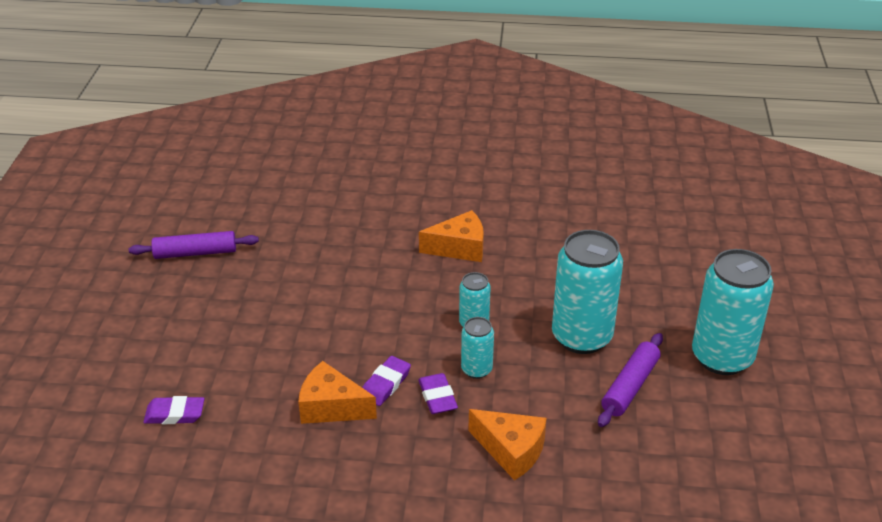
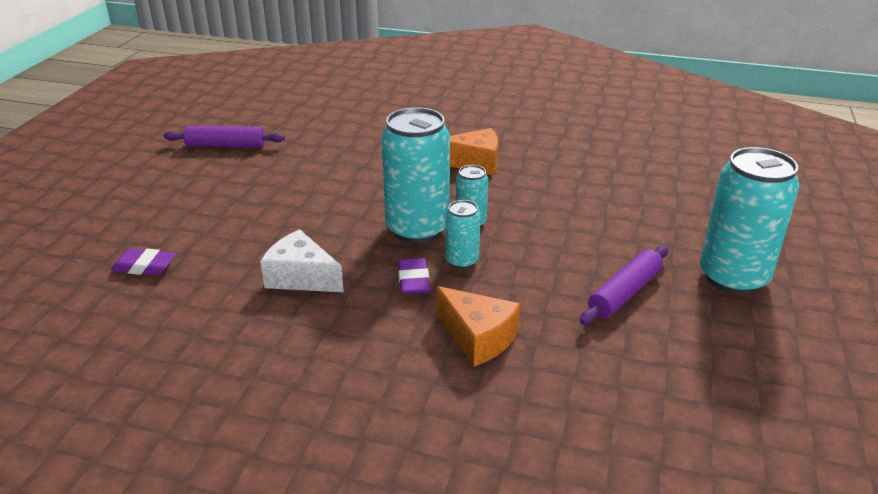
camera: 10 degrees right, 5 degrees down
orange cheese [298,361,377,424] -> white cheese [260,229,344,292]
purple eraser [362,356,411,406] -> none
turquoise can [552,230,623,354] -> turquoise can moved to [381,107,450,243]

